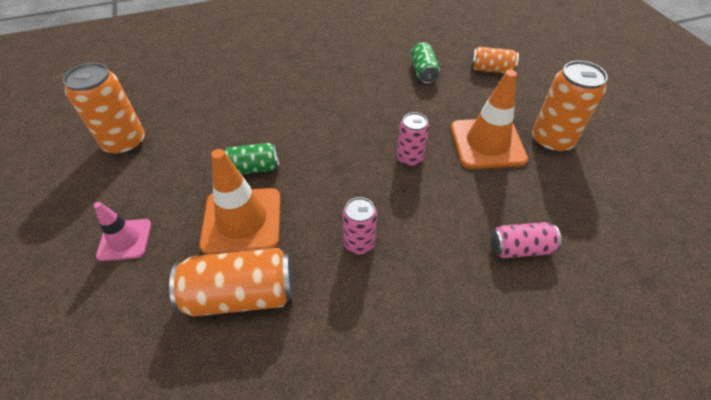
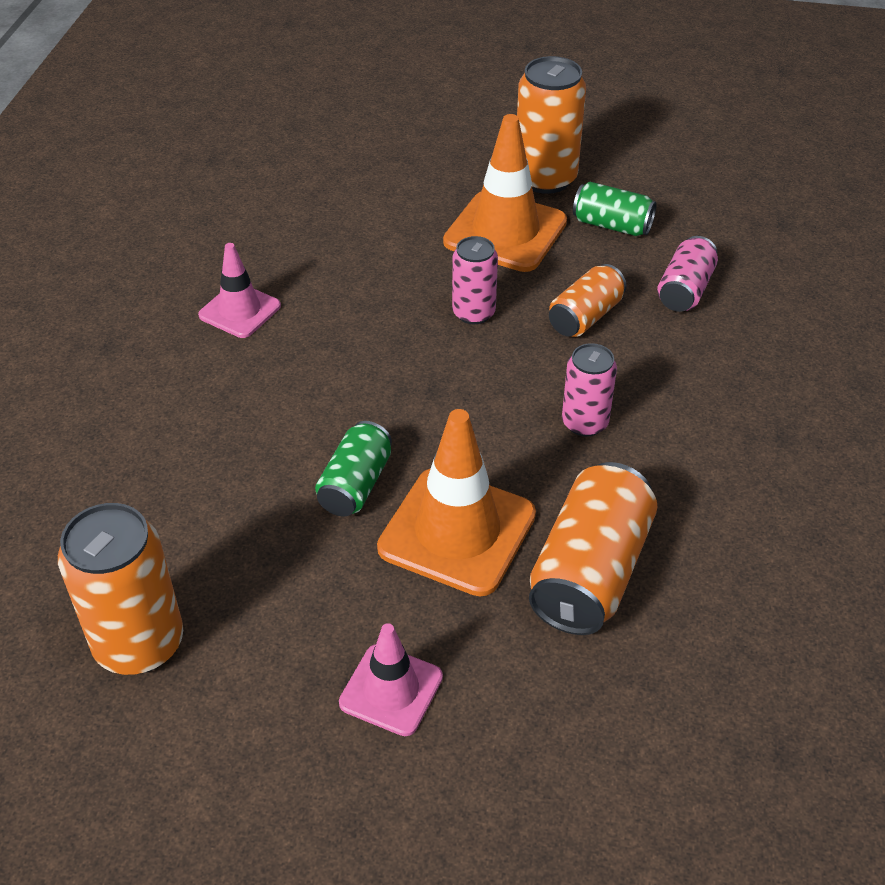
camera: 60 degrees left, 5 degrees down
green can [411,42,440,84] -> green can moved to [573,182,657,236]
orange can [471,47,519,73] -> orange can moved to [549,264,626,337]
none -> pink traffic cone [198,243,281,338]

